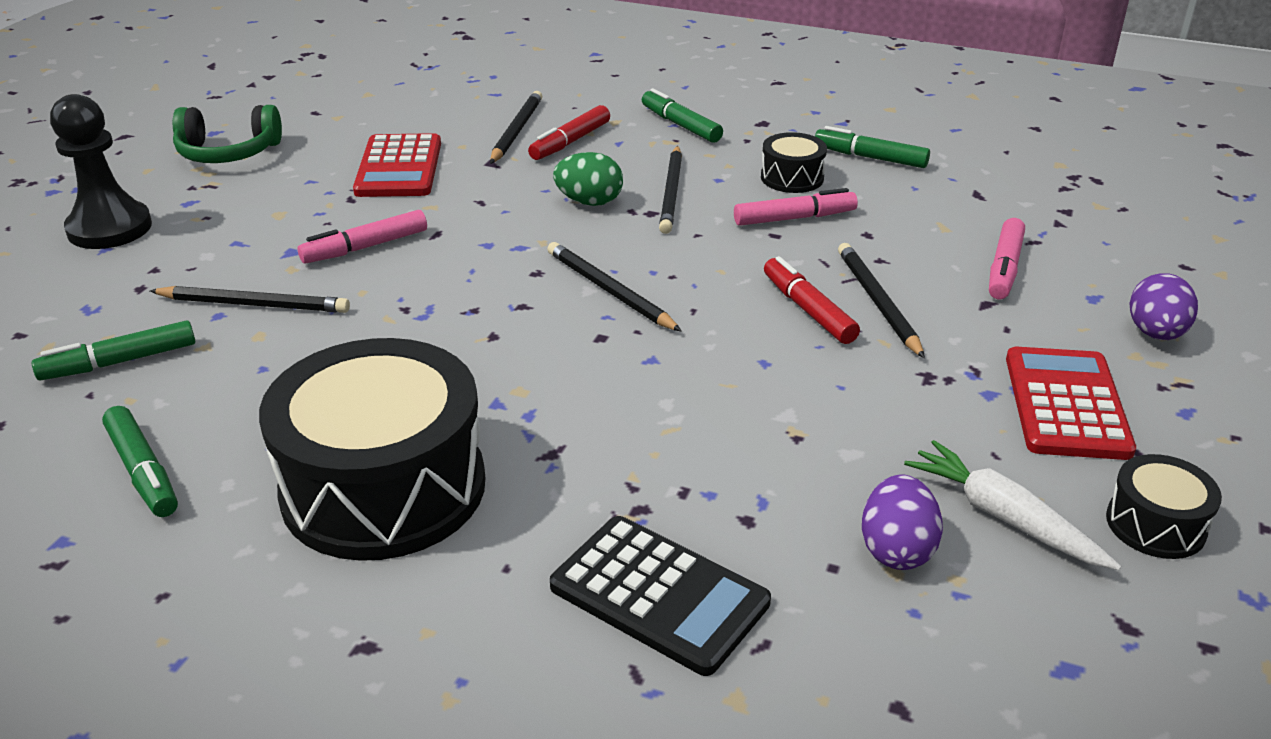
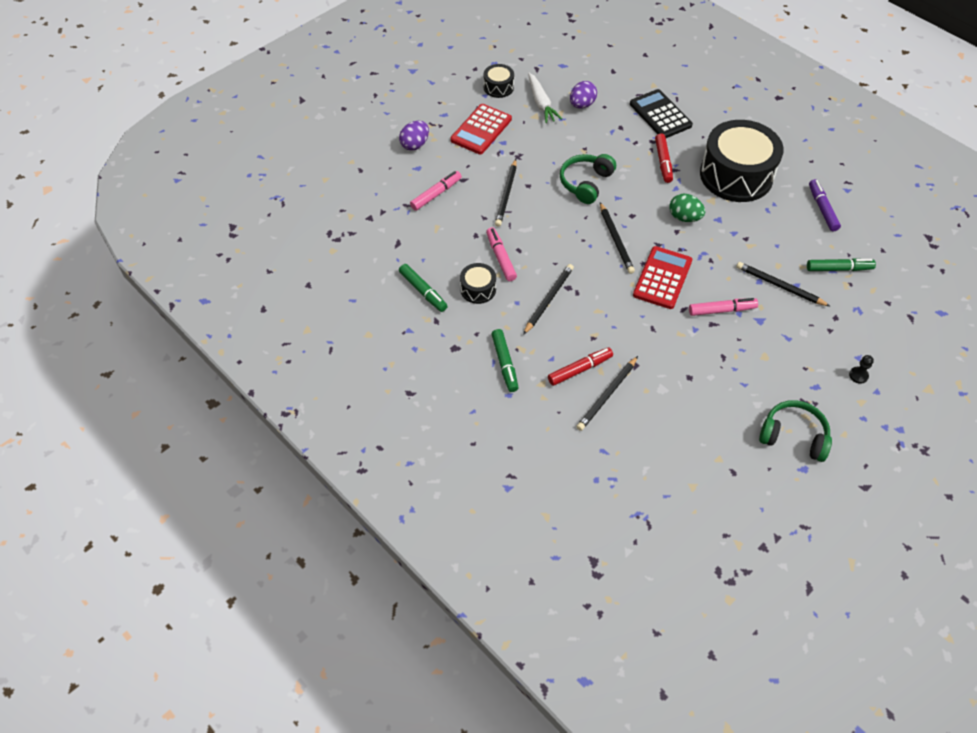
camera: 155 degrees left, 20 degrees up
black pawn [50,94,152,249] -> black pawn [849,355,874,384], size x0.41
green marker [102,406,178,517] -> purple marker [809,179,841,231]
red calculator [353,133,441,197] -> red calculator moved to [633,246,692,309]
green egg [553,152,623,206] -> green egg moved to [670,194,705,222]
pink marker [734,188,858,226] -> pink marker turned 60 degrees clockwise [486,227,517,281]
red marker [764,256,860,344] -> red marker moved to [655,133,673,183]
none -> green headphones [560,154,616,204]

